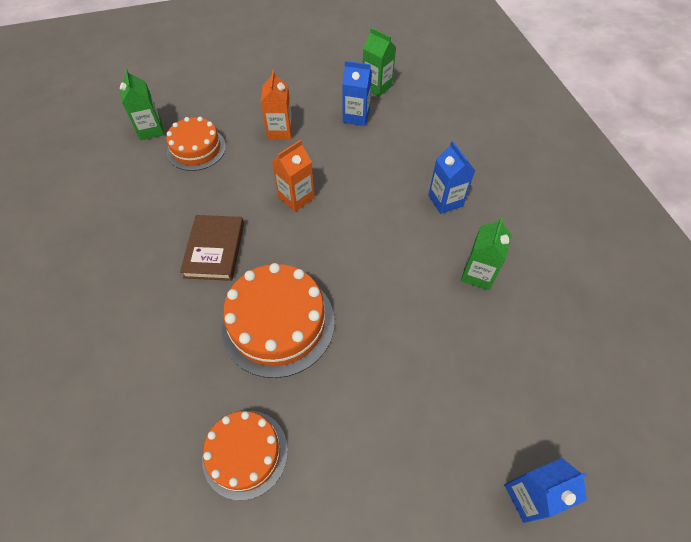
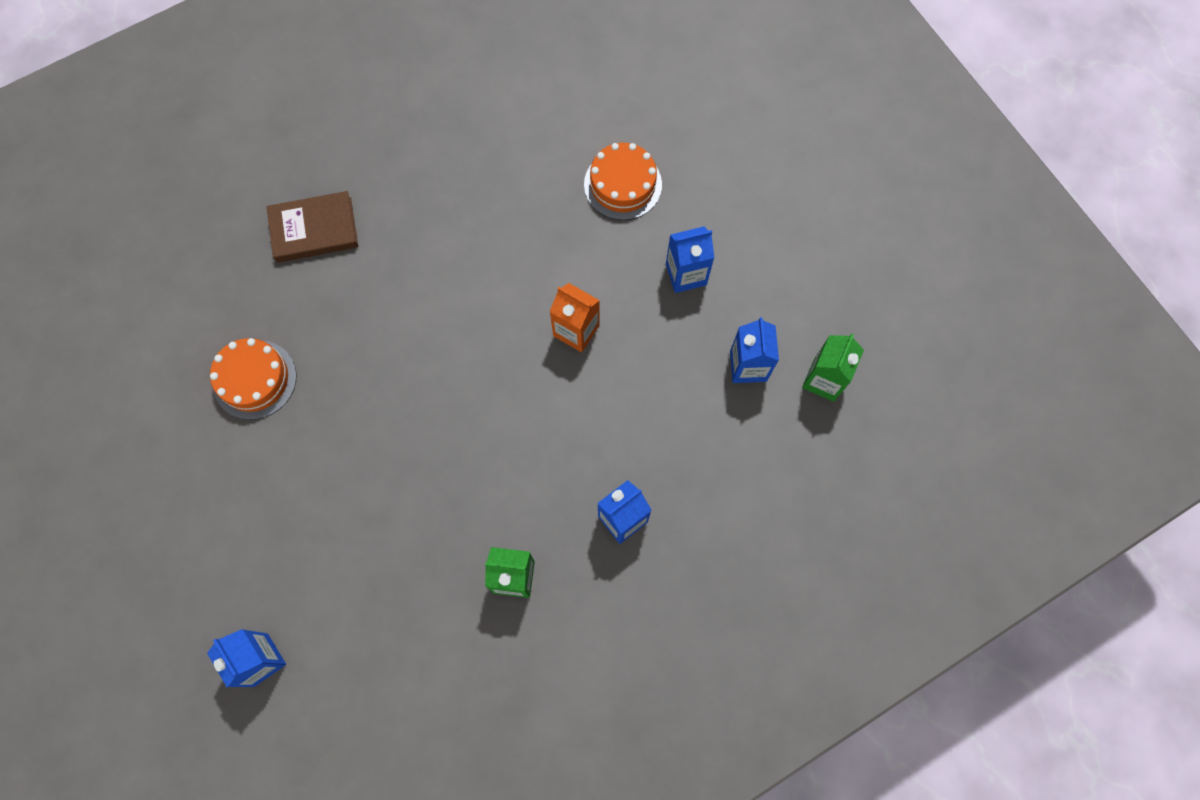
camera: 75 degrees right, 15 degrees up
green carton [120,69,164,140] -> none
brown book [180,215,244,281] -> brown book moved to [267,191,358,263]
orange cake [221,263,335,378] -> none
orange carton [260,70,293,140] -> blue carton [666,226,714,293]

